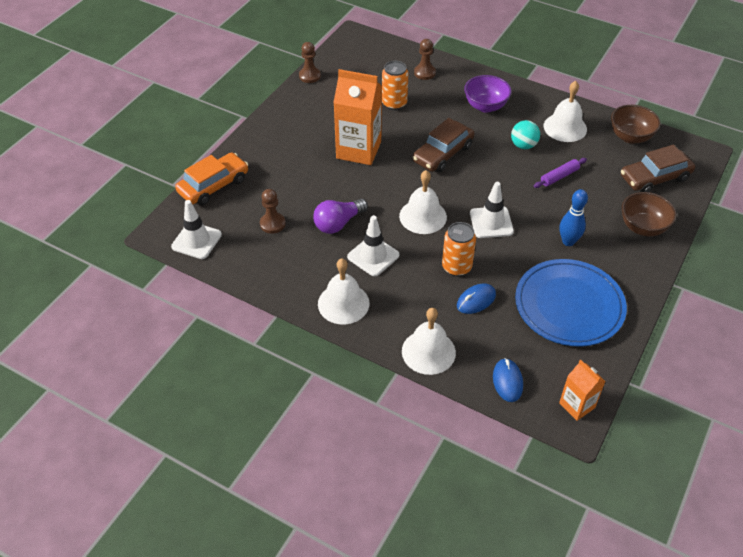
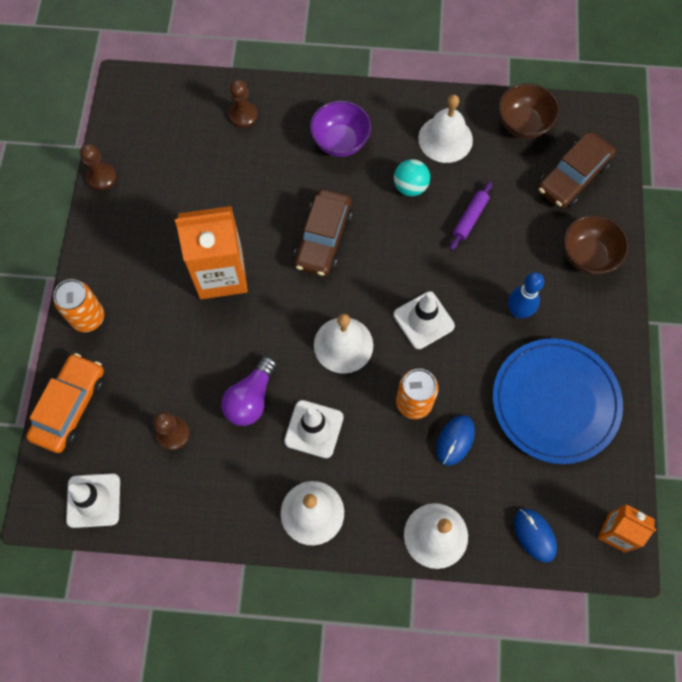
camera: 25 degrees left, 20 degrees up
orange can [382,61,408,110] -> orange can moved to [53,279,104,332]

